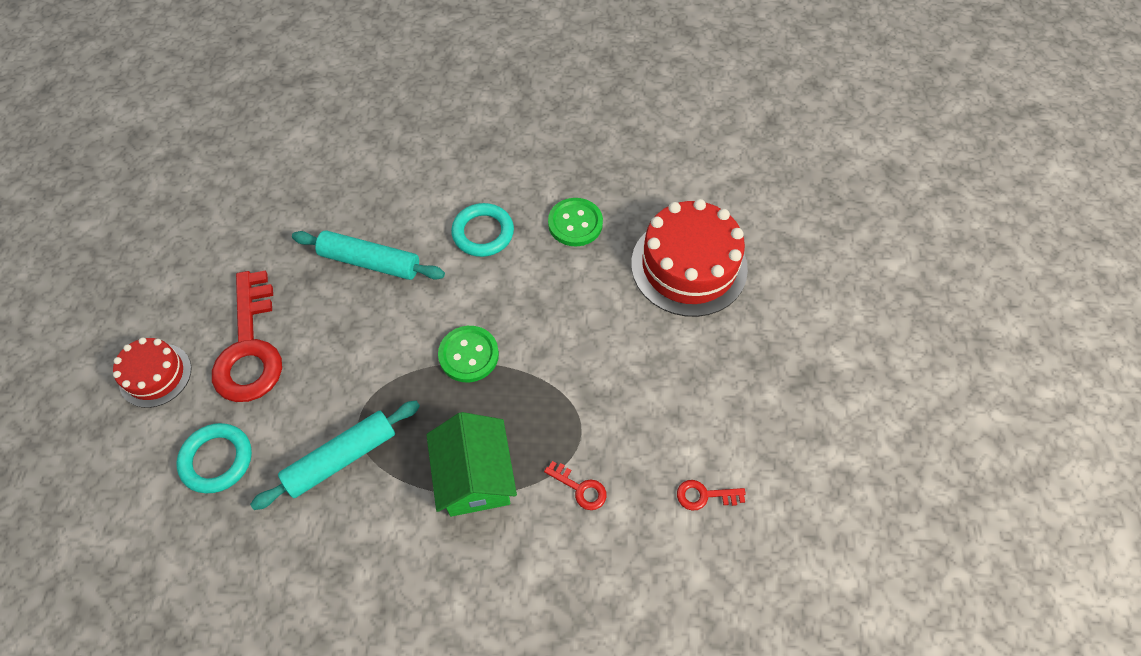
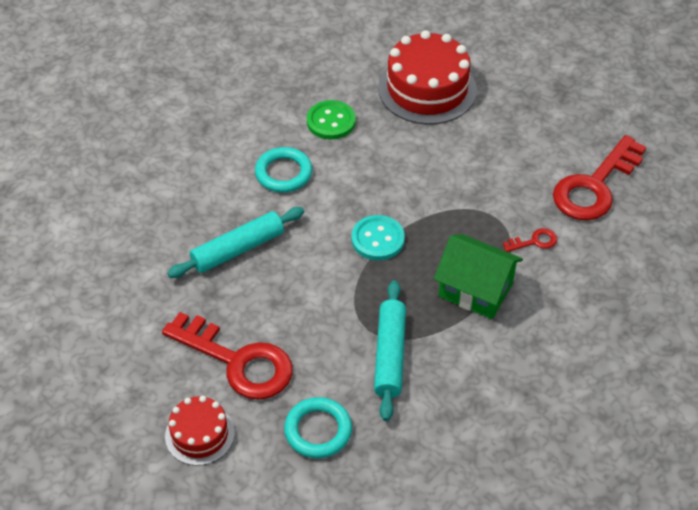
camera: 50 degrees left, 10 degrees down
green button [438,326,499,382] -> turquoise button [352,215,405,261]
red key [677,480,746,511] -> red key [553,135,646,221], size x2.39

